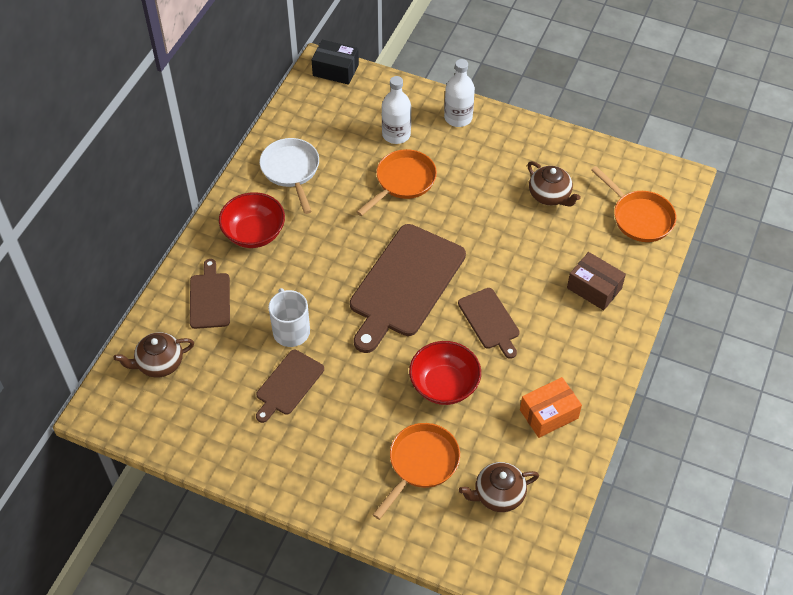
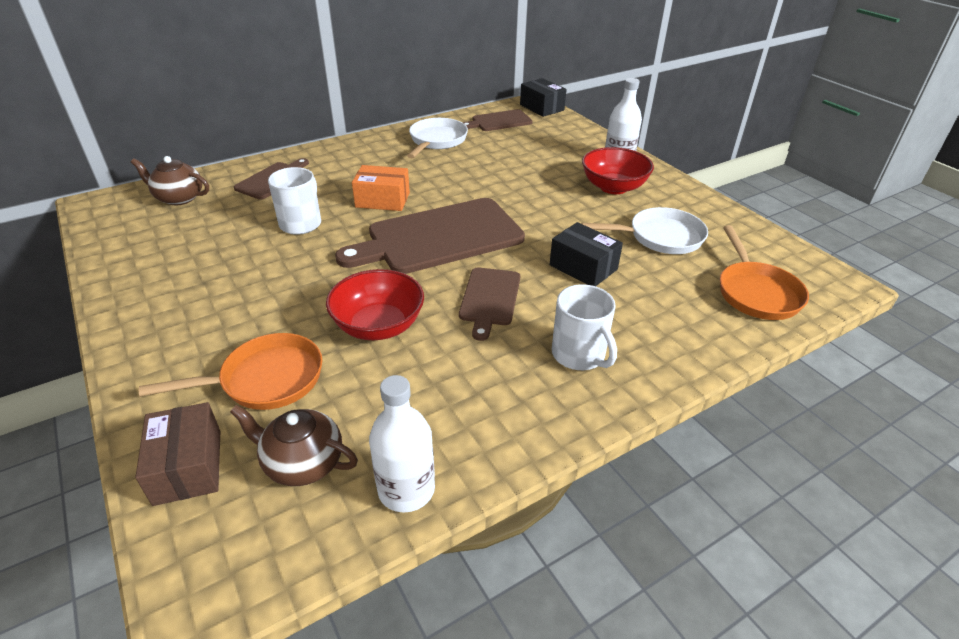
camera: 35 degrees right, 15 degrees down
red bowl [219,192,285,248] -> red bowl moved to [582,147,654,194]
brown cutting board [256,350,324,423] -> brown cutting board moved to [463,109,532,131]
orange pan [357,149,437,216] -> none
white bottle [382,76,411,144] -> white bottle moved to [369,375,435,513]
orange box [520,377,582,438] -> orange box moved to [352,165,410,211]
brown teapot [527,161,581,206] -> white pan [581,207,708,254]
brown box [567,252,626,310] -> brown box moved to [135,402,220,506]
none -> black box [549,222,623,286]
none -> white mug [552,284,617,370]

